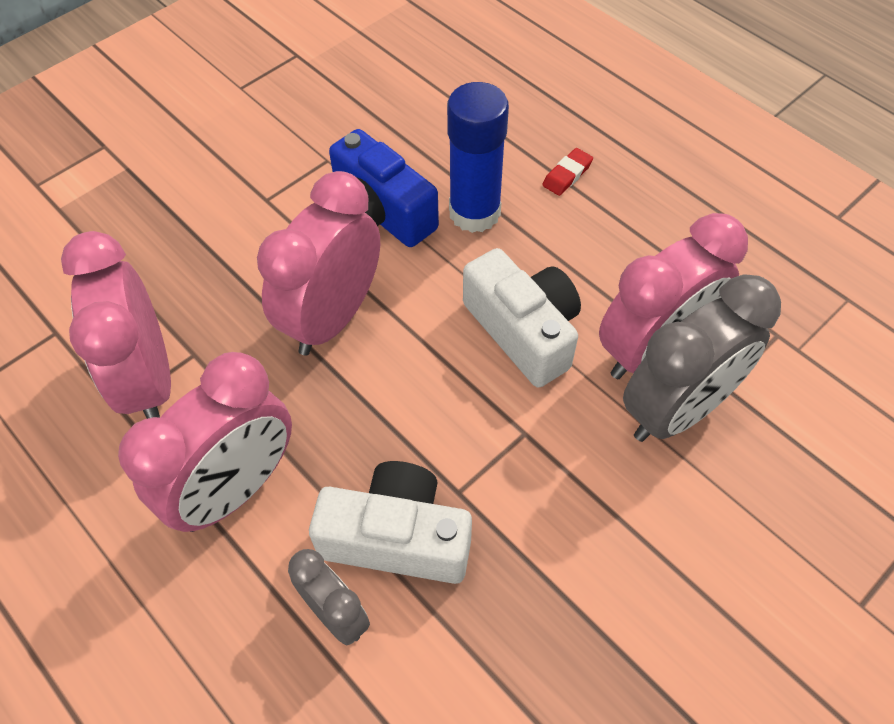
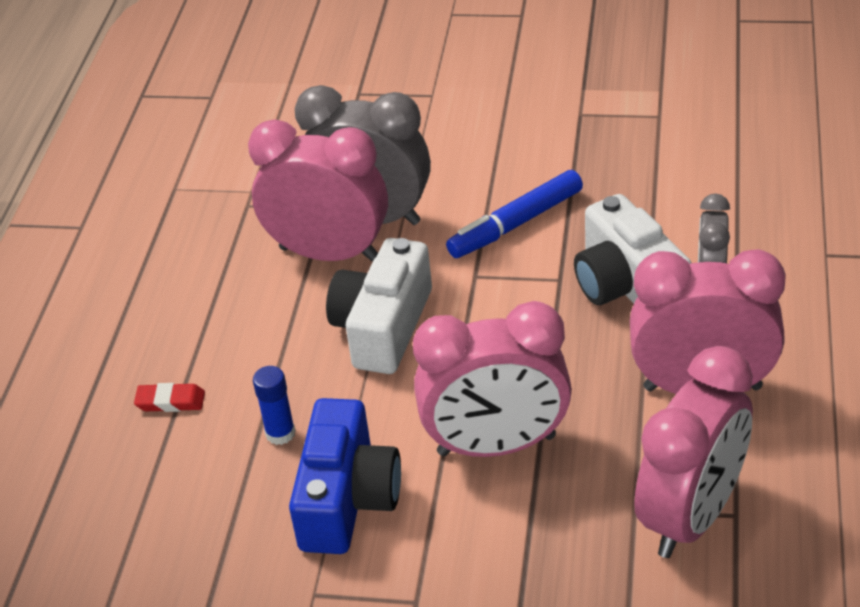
camera: 125 degrees left, 15 degrees down
blue glue stick [447,82,509,233] -> blue glue stick [253,366,295,445], size x0.49
none -> blue marker [446,170,583,258]

